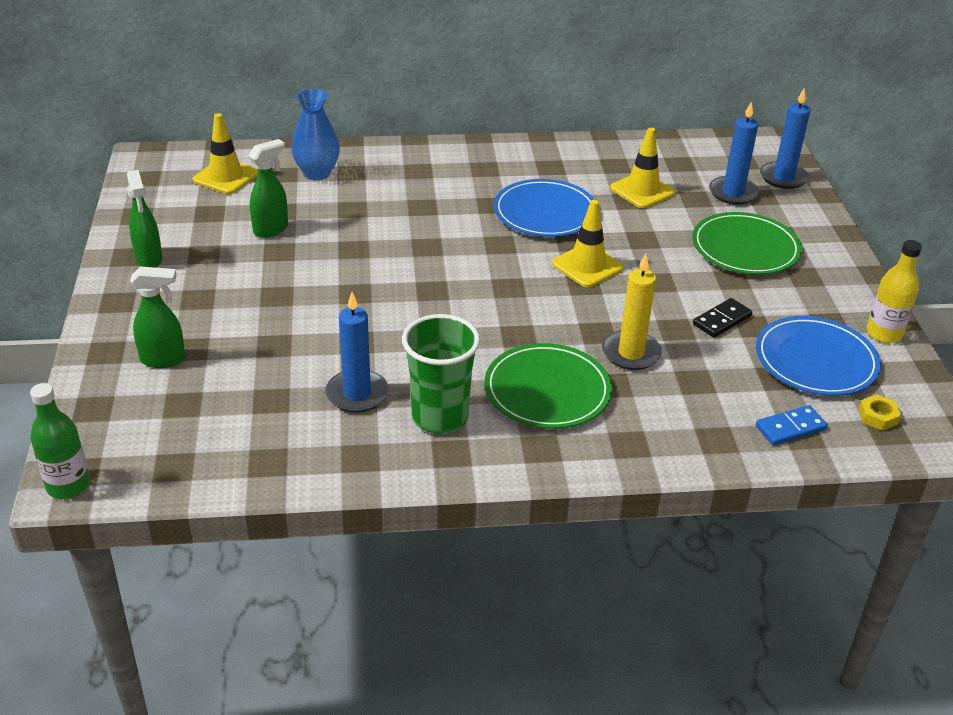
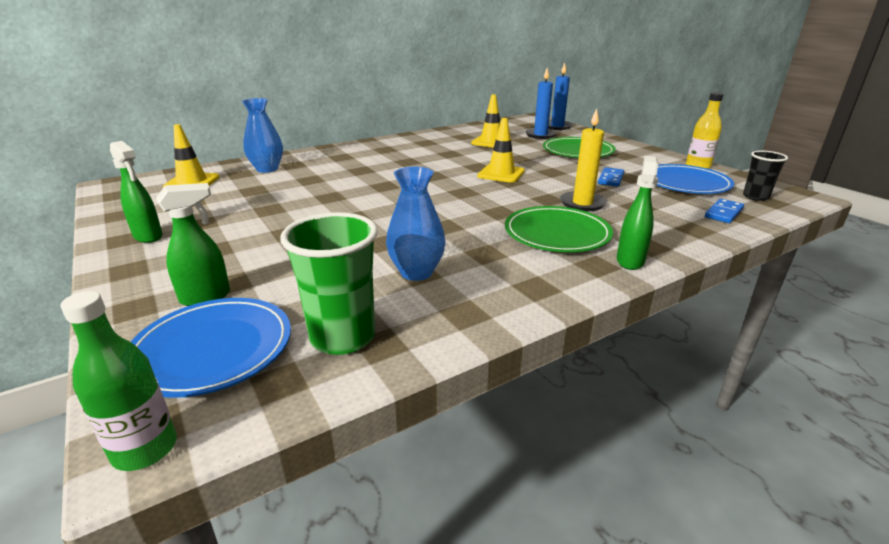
camera: 25 degrees left, 10 degrees down
green spray bottle [248,139,288,238] -> green spray bottle moved to [617,156,658,270]
blue candle [325,292,389,413] -> blue vase [386,167,445,281]
green cup [402,314,480,434] -> green cup moved to [280,212,378,355]
blue plate [494,179,595,237] -> blue plate moved to [131,298,291,398]
black domino [693,298,752,338] -> blue domino [598,167,624,187]
yellow nut [859,394,901,431] -> black cup [743,150,788,201]

